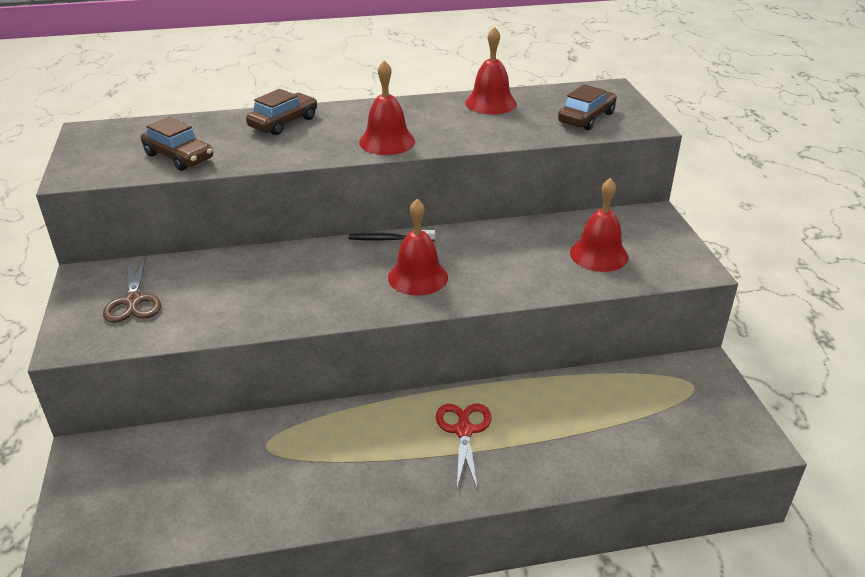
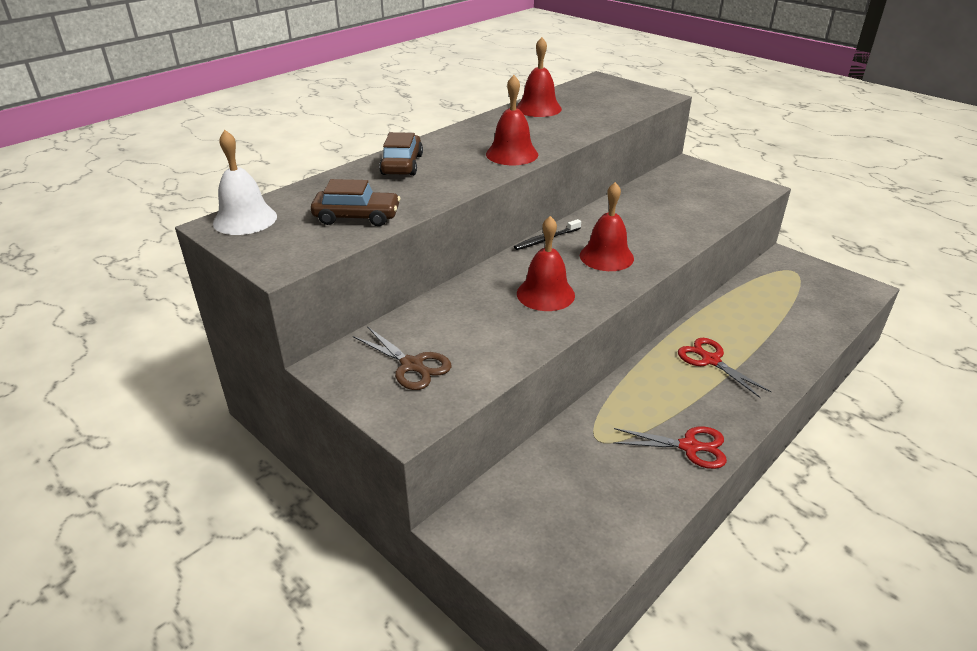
camera: 35 degrees left, 0 degrees up
brown car [558,84,617,130] -> none
red bell [570,178,629,272] -> red bell moved to [517,216,575,311]
none -> white bell [213,130,277,235]
none -> red scissors [613,426,727,469]

